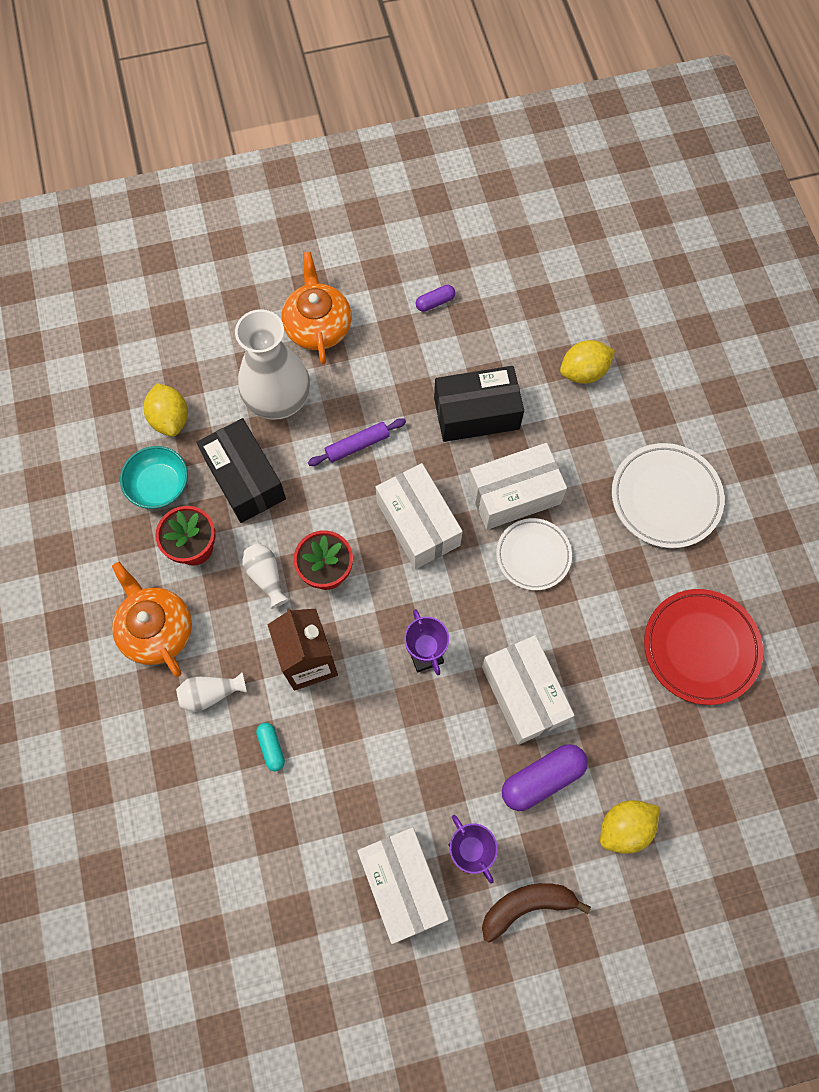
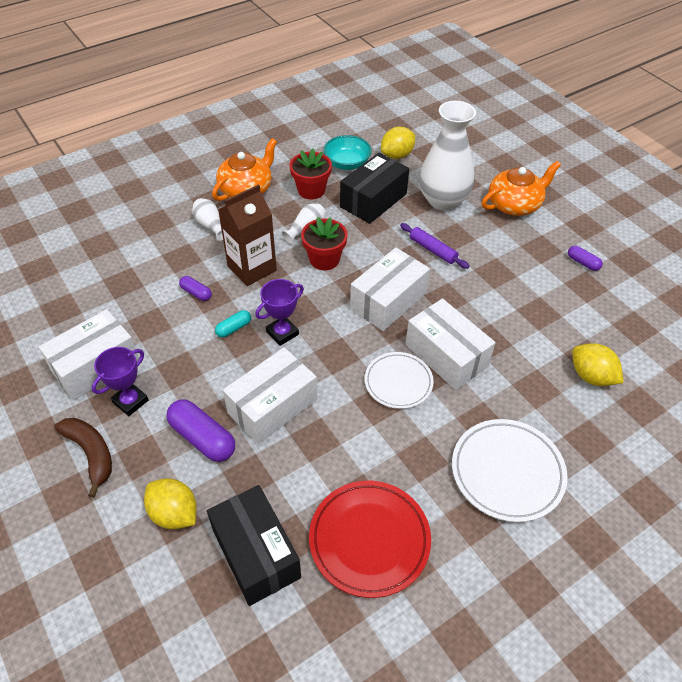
camera: 70 degrees right, 20 degrees down
turquoise capsule [256,723,285,771] -> turquoise capsule moved to [215,310,251,337]
black box [434,366,524,442] -> black box moved to [207,485,301,606]
none -> purple capsule [179,276,212,301]

